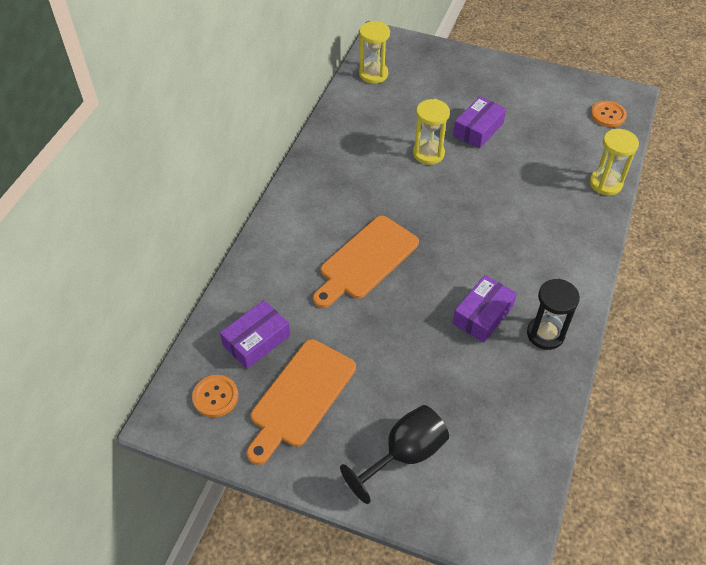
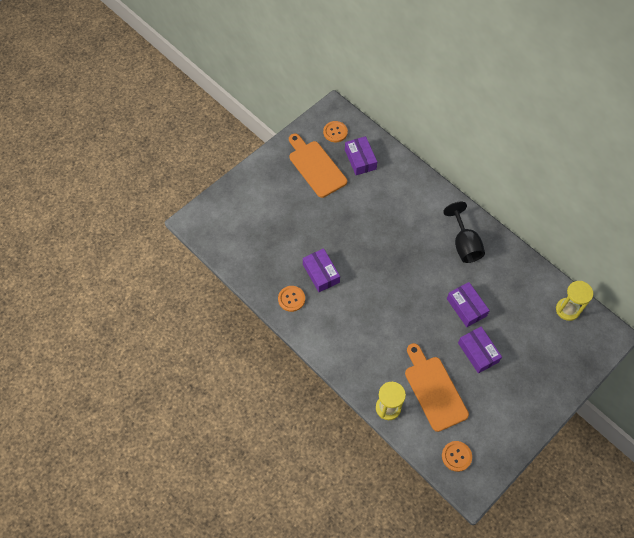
camera: 115 degrees right, 10 degrees up
orange cutting board [313,216,419,308] -> orange cutting board moved to [405,343,469,432]
black goblet [340,405,449,504] -> black goblet moved to [443,202,485,263]
yellow hourglass [413,99,450,165] -> purple box [447,282,490,327]
black hourglass [527,279,580,350] -> orange button [278,286,305,312]

